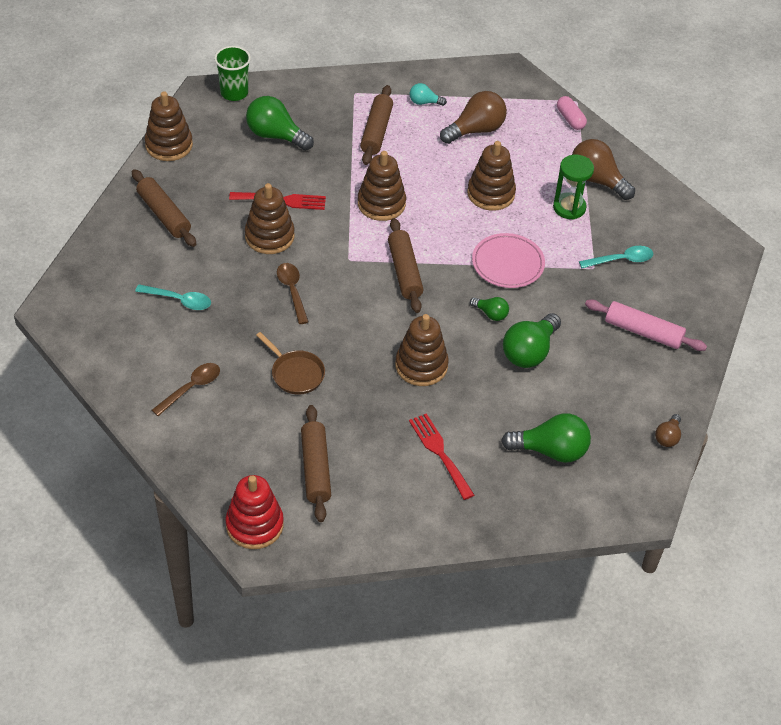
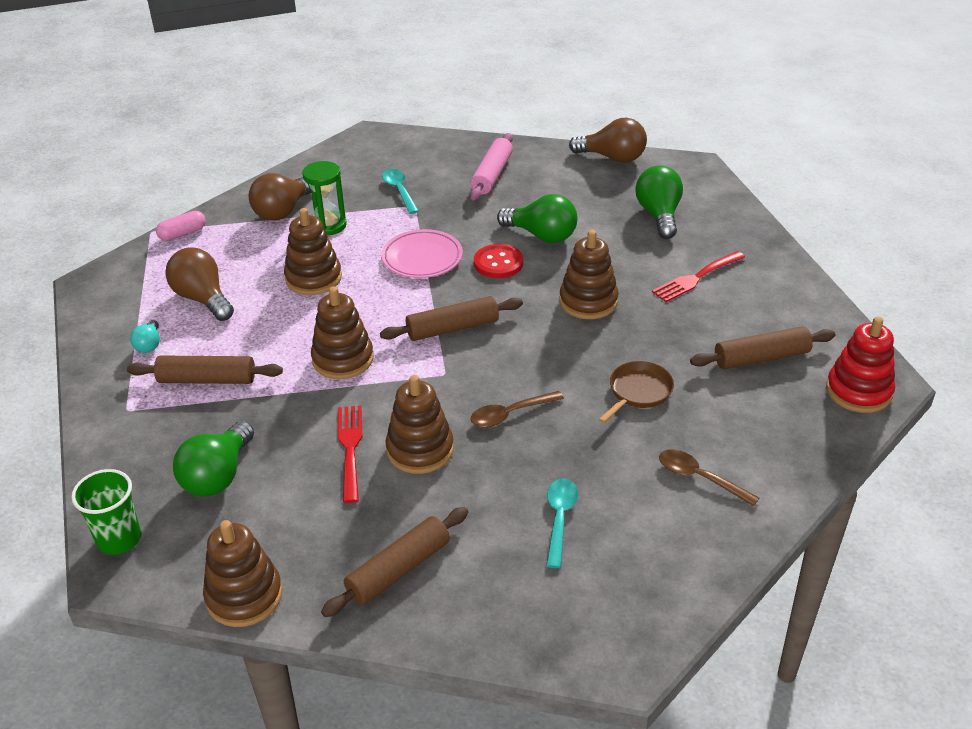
camera: 95 degrees left, 10 degrees down
green light bulb [470,297,509,321] -> red button [474,244,523,278]
brown light bulb [655,414,681,447] -> brown light bulb [569,118,647,163], size x1.90

